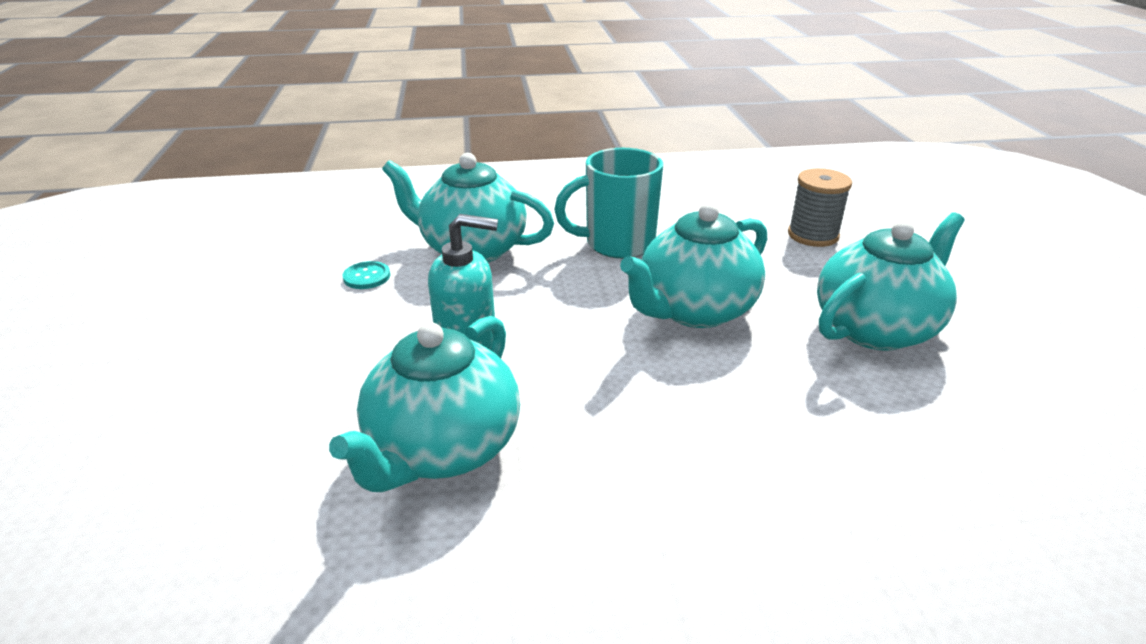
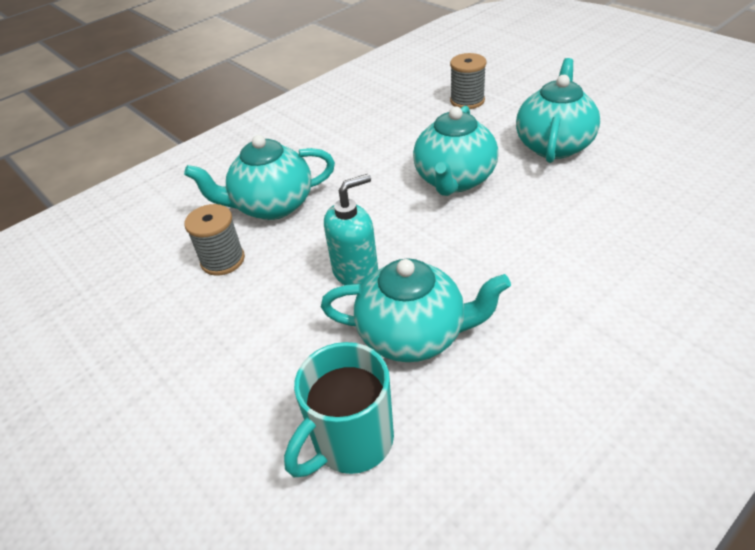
camera: 30 degrees left, 10 degrees up
turquoise teapot [329,316,520,492] -> turquoise teapot turned 75 degrees counterclockwise [321,258,511,362]
turquoise button [342,261,390,289] -> grey spool [184,204,245,276]
turquoise mug [554,148,663,258] -> turquoise mug moved to [284,342,394,477]

